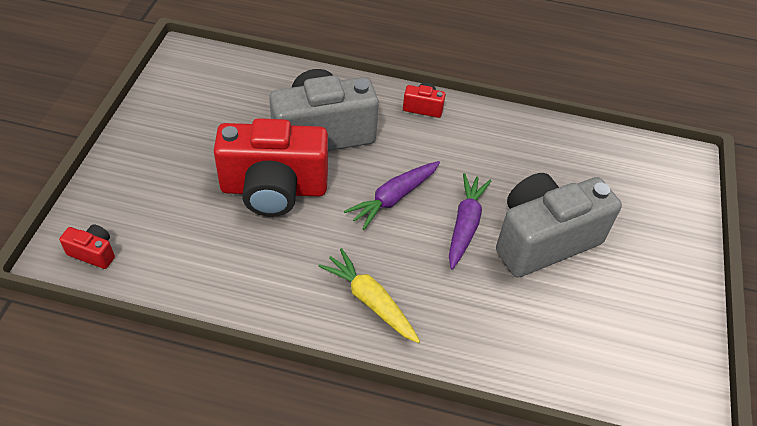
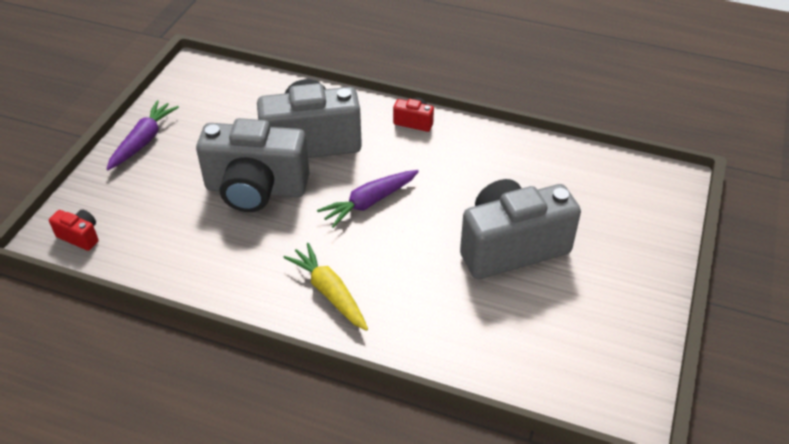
camera: 10 degrees right, 5 degrees down
red camera [214,118,328,217] -> grey camera [196,118,309,212]
purple carrot [449,173,491,269] -> purple carrot moved to [107,100,179,170]

